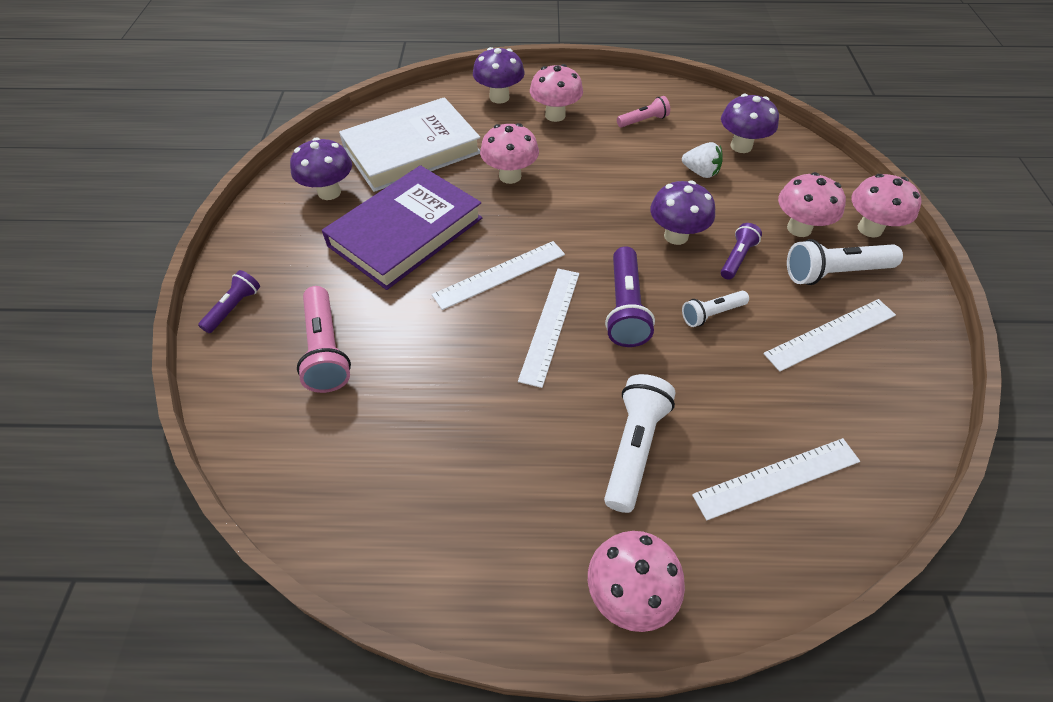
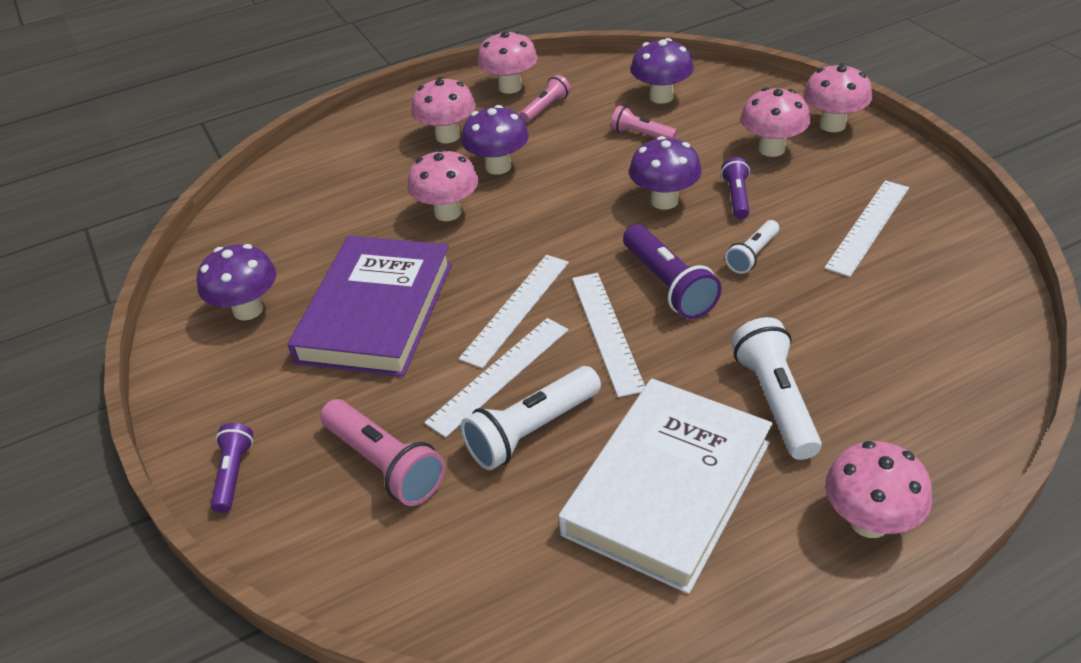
camera: 25 degrees left, 10 degrees down
white book [339,97,480,192] -> white book moved to [559,378,772,594]
purple mushroom [473,47,525,104] -> purple mushroom moved to [461,105,529,174]
white strawberry [682,142,723,178] -> pink flashlight [611,105,677,139]
white ruler [692,438,860,521] -> white ruler moved to [424,318,568,438]
white flashlight [787,239,903,285] -> white flashlight moved to [460,366,601,470]
none -> pink mushroom [477,31,538,94]

